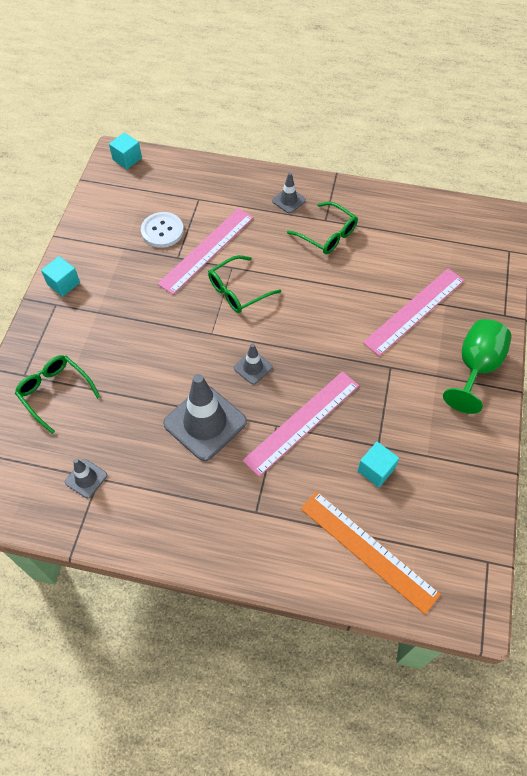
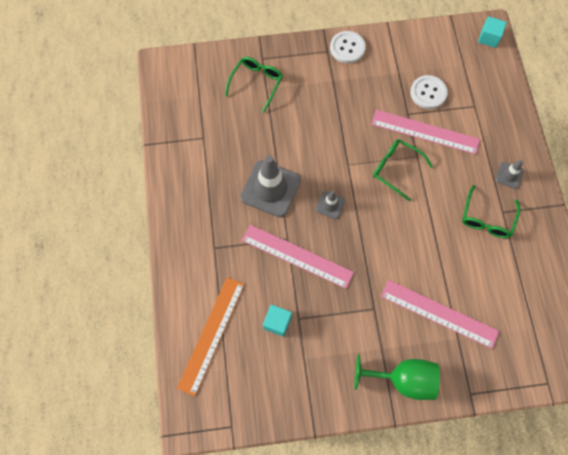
camera: 70 degrees right, 10 degrees up
turquoise cube [41,256,80,297] -> white button [330,31,366,63]
grey traffic cone [65,459,107,499] -> none

